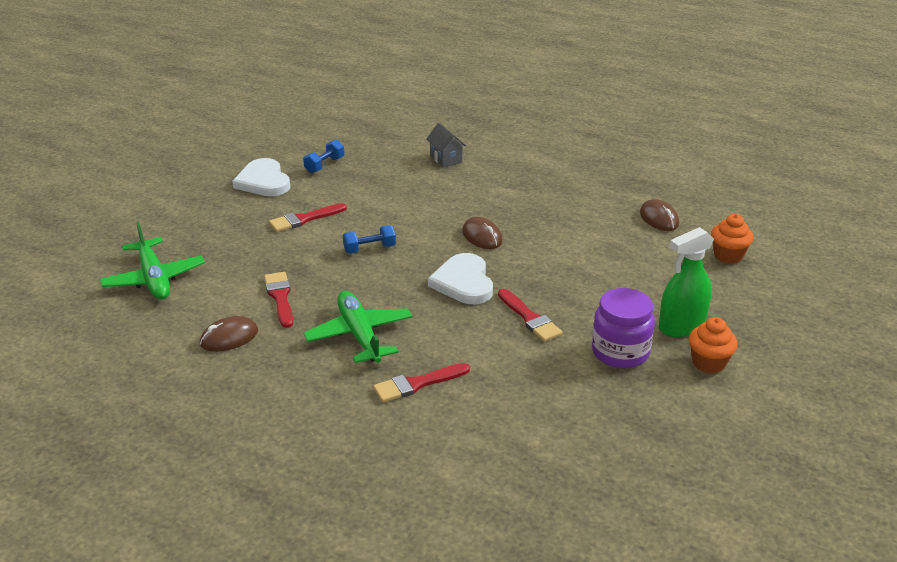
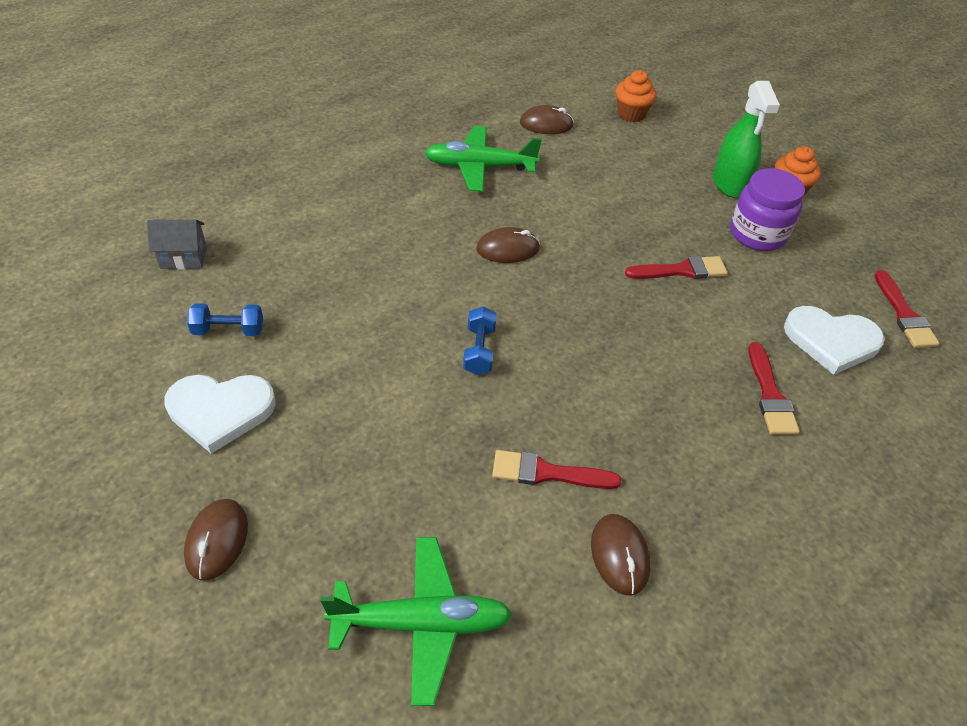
camera: 70 degrees left, 15 degrees up
red brush [269,203,347,232] -> red brush moved to [874,270,940,348]
blue dumbbell [303,140,344,173] -> blue dumbbell turned 60 degrees counterclockwise [187,303,263,336]
green plane [304,291,413,363] -> green plane moved to [424,126,542,192]
grey house [426,123,466,168] -> grey house moved to [147,219,207,269]
white heart [428,253,493,304] -> white heart moved to [784,306,885,375]
none -> brown mouse [184,499,248,581]

